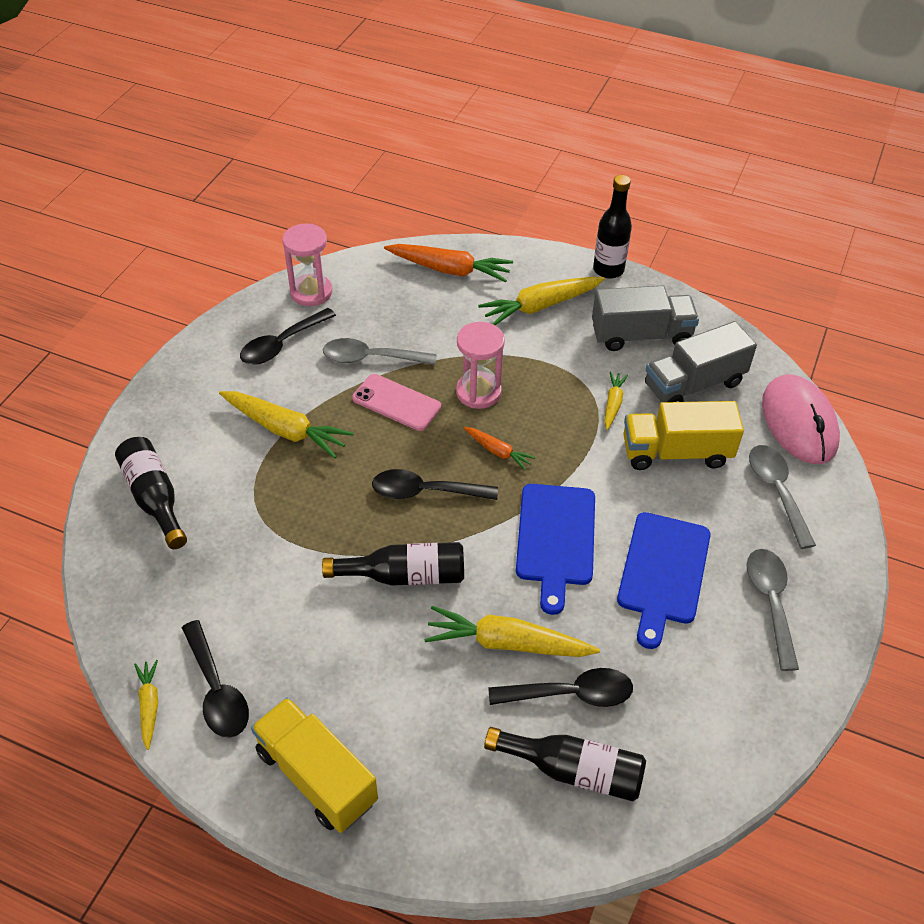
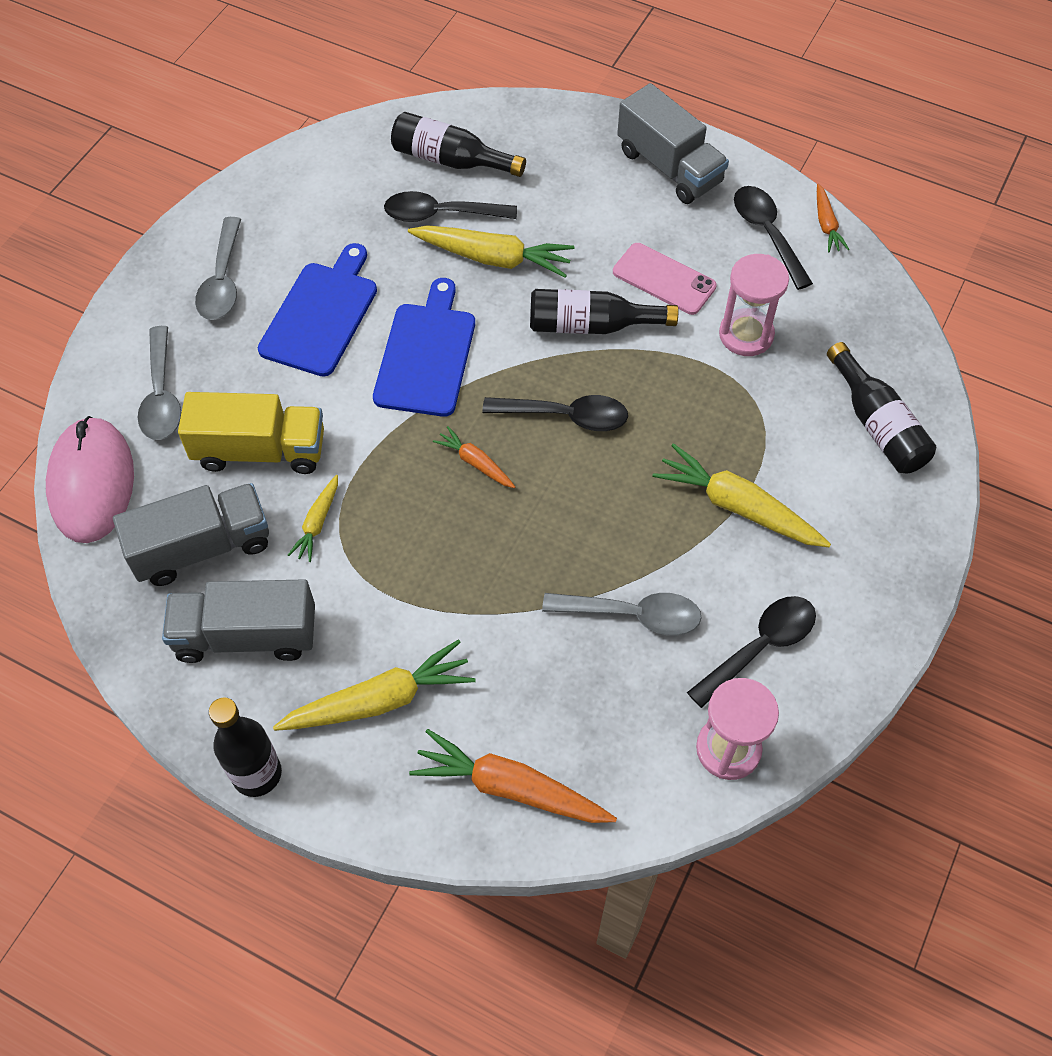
camera: 175 degrees left, 10 degrees up
yellow carrot [134,660,158,750] -> orange carrot [817,184,849,252]
yellow truck [251,697,378,833] -> grey truck [617,83,729,204]
pink phone [352,374,441,431] -> pink phone moved to [613,243,717,315]
pink hourglass [456,322,505,409] -> pink hourglass moved to [719,254,789,356]

